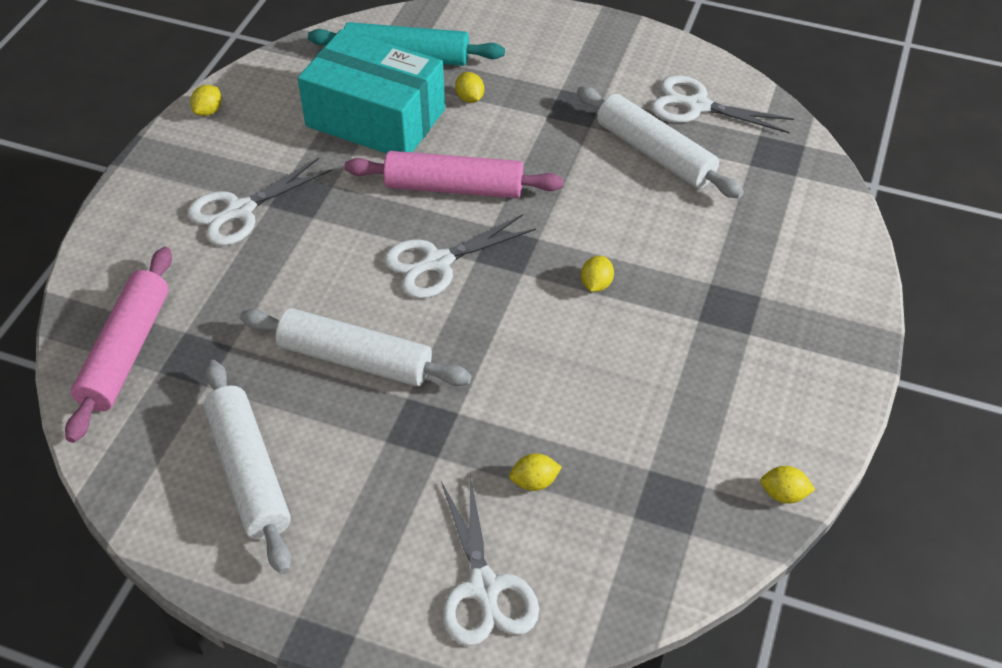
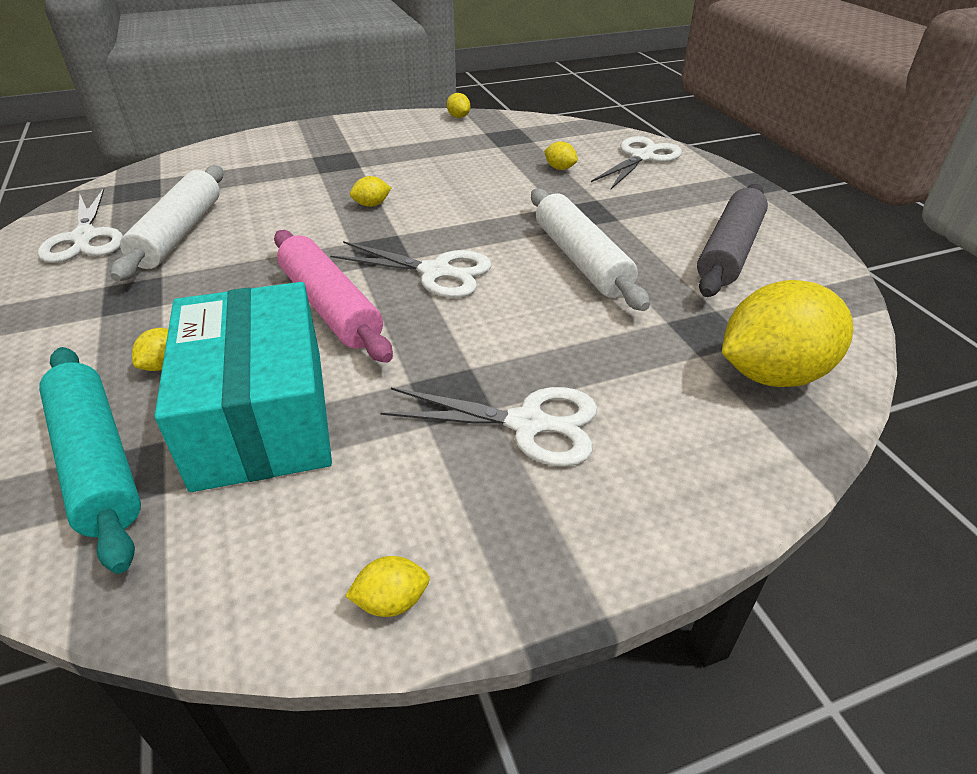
camera: 130 degrees left, 10 degrees down
pink rolling pin [65,247,172,443] -> yellow lemon [722,280,853,387]
white rolling pin [204,360,291,574] -> grey rolling pin [697,184,768,297]

